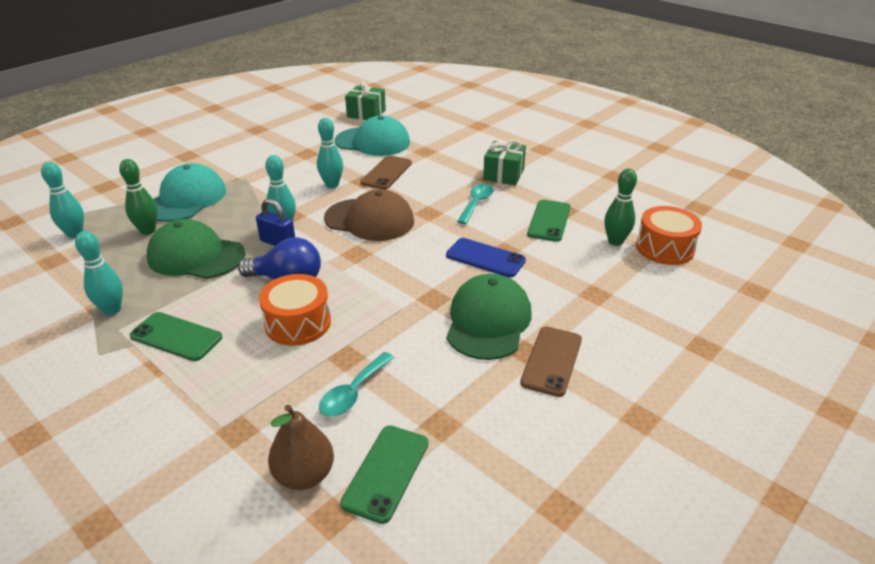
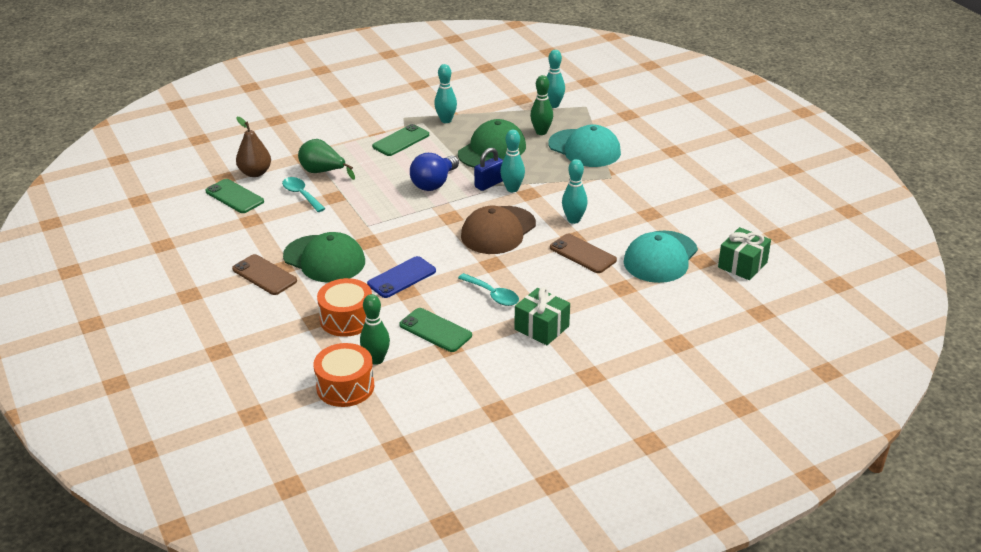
camera: 110 degrees right, 0 degrees up
orange drum [259,274,331,346] -> orange drum moved to [317,278,372,337]
none -> green pear [298,139,355,180]

